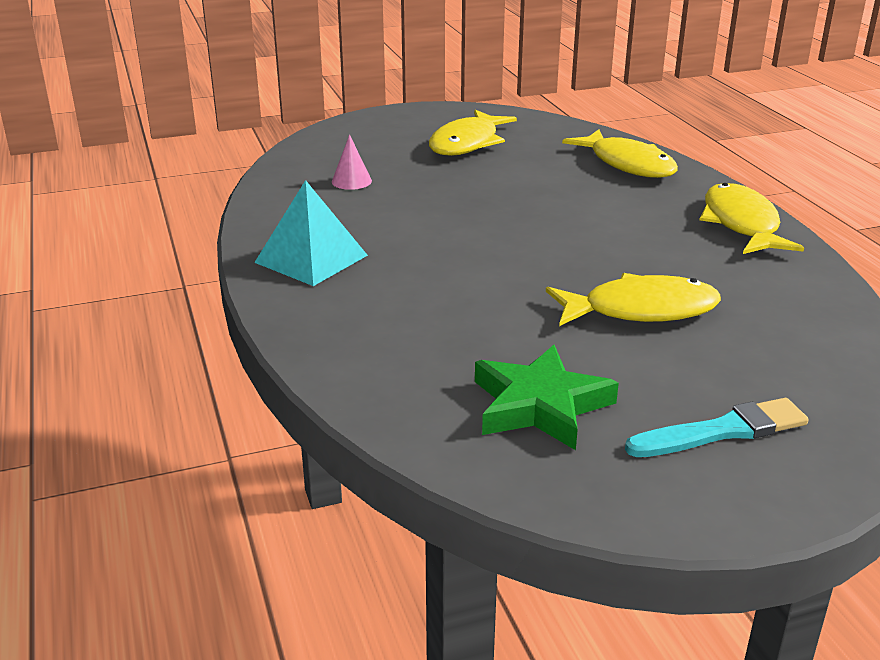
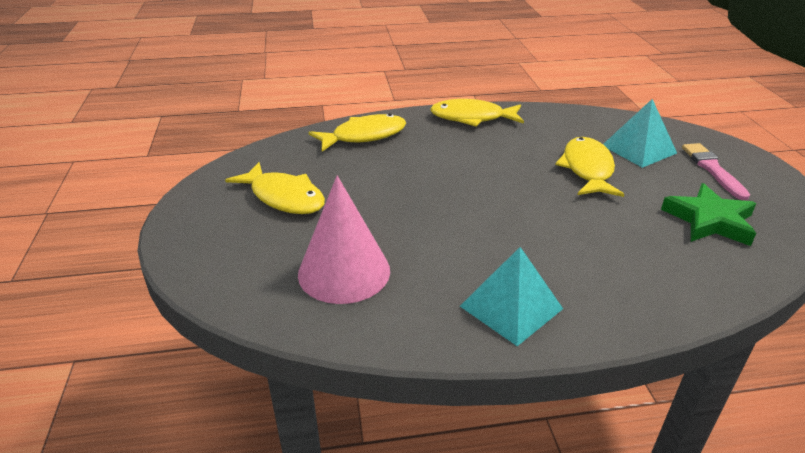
camera: 80 degrees left, 5 degrees up
pink cone [332,134,372,190] -> pink cone [298,175,390,304], size x2.31
turquoise brush [625,398,809,457] -> pink brush [682,143,750,200]
none -> turquoise pyramid [603,99,677,168]

